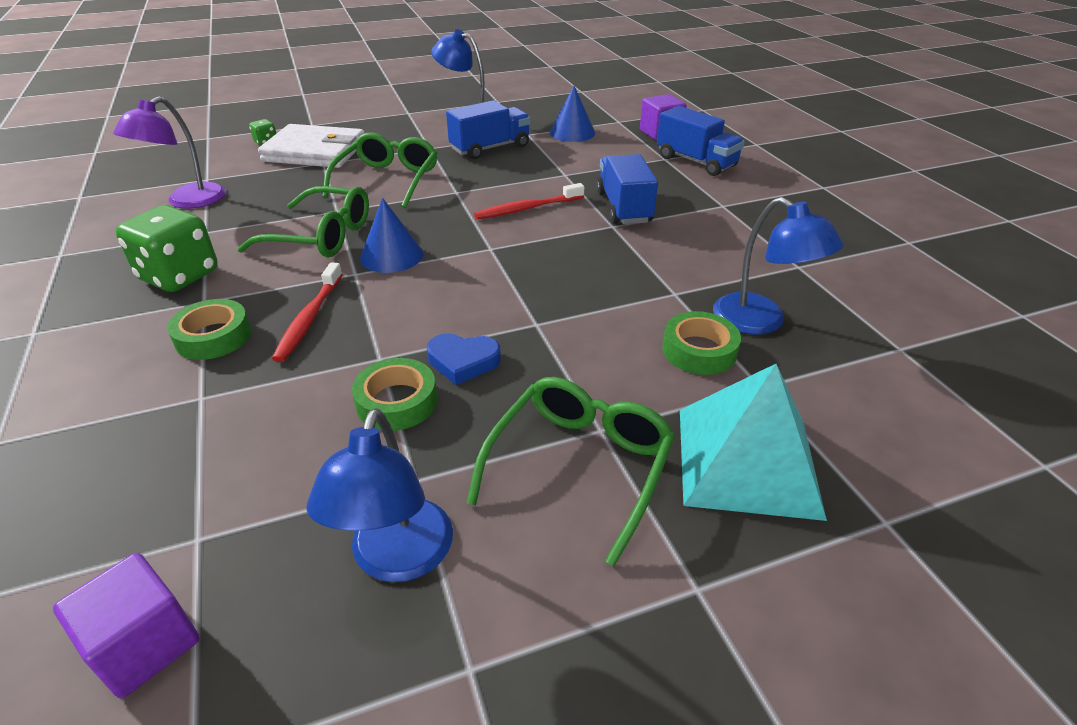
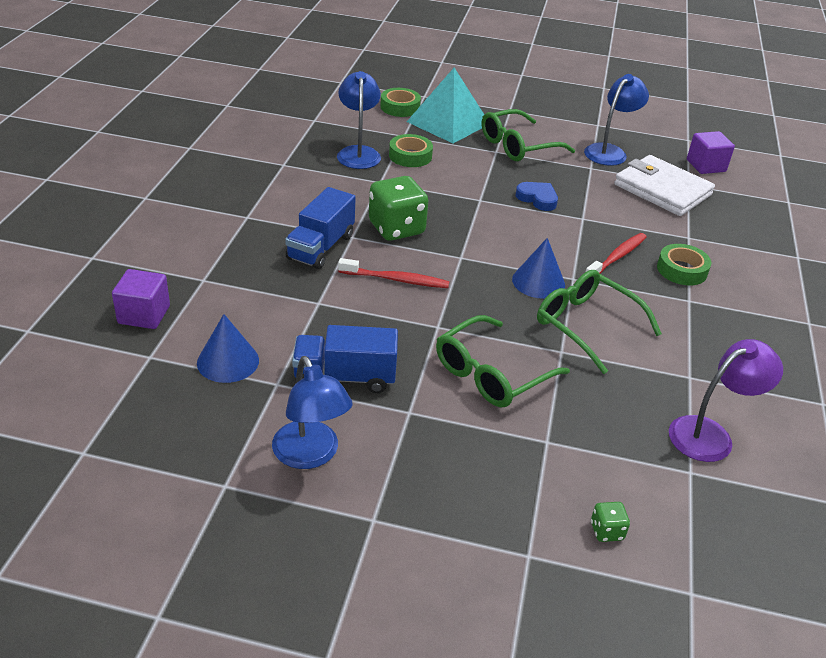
camera: 150 degrees left, 0 degrees up
green dice [115,205,218,292] -> green dice moved to [369,176,428,241]
white wallet [258,124,364,168] -> white wallet moved to [614,155,715,216]
green tape [352,358,437,431] -> green tape moved to [380,88,421,117]
blue truck [657,106,744,176] -> none

